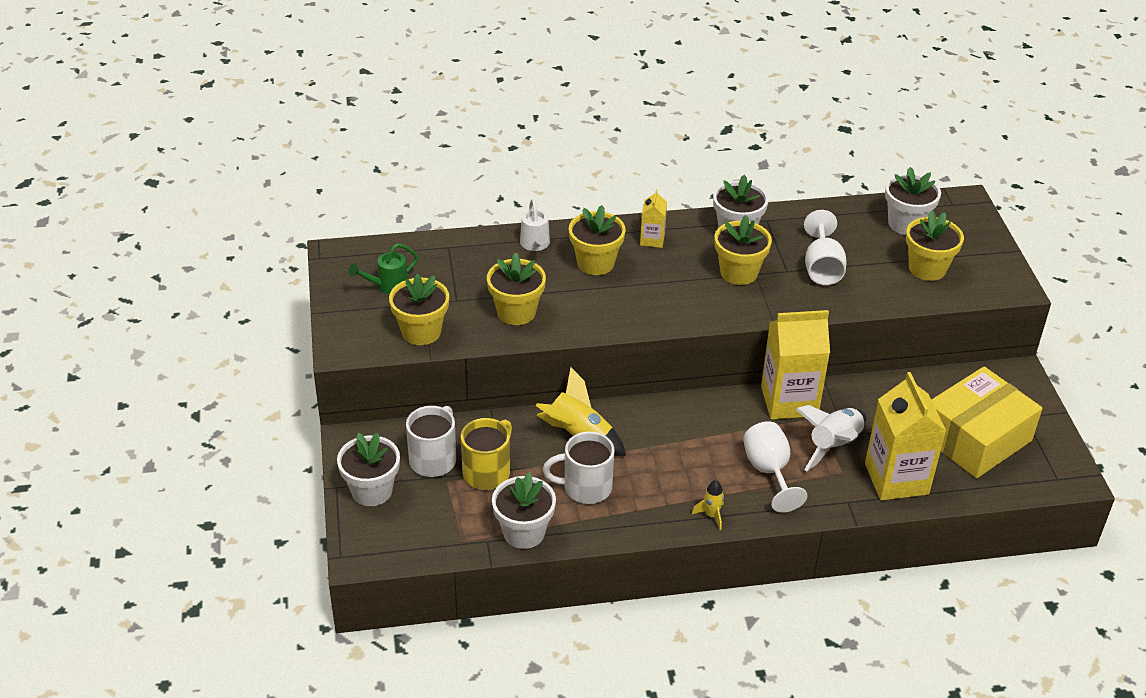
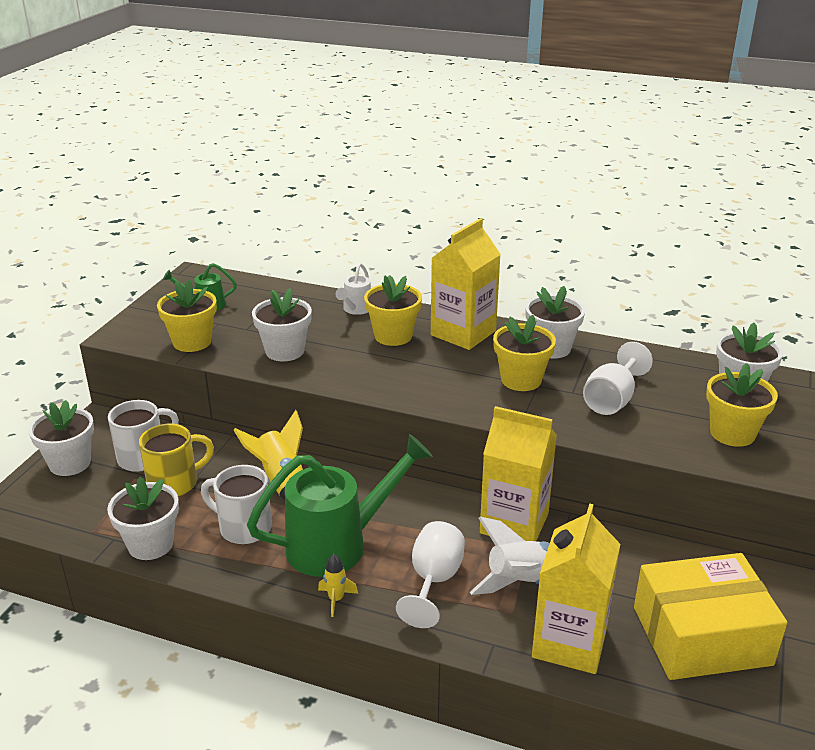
camera: 30 degrees right, 10 degrees down
yellow flower pot [487,252,546,325] -> white flower pot [252,288,312,361]
yellow carton [640,189,667,248] -> yellow carton [431,218,501,350], size x2.06
none -> green watering can [247,434,433,577]

